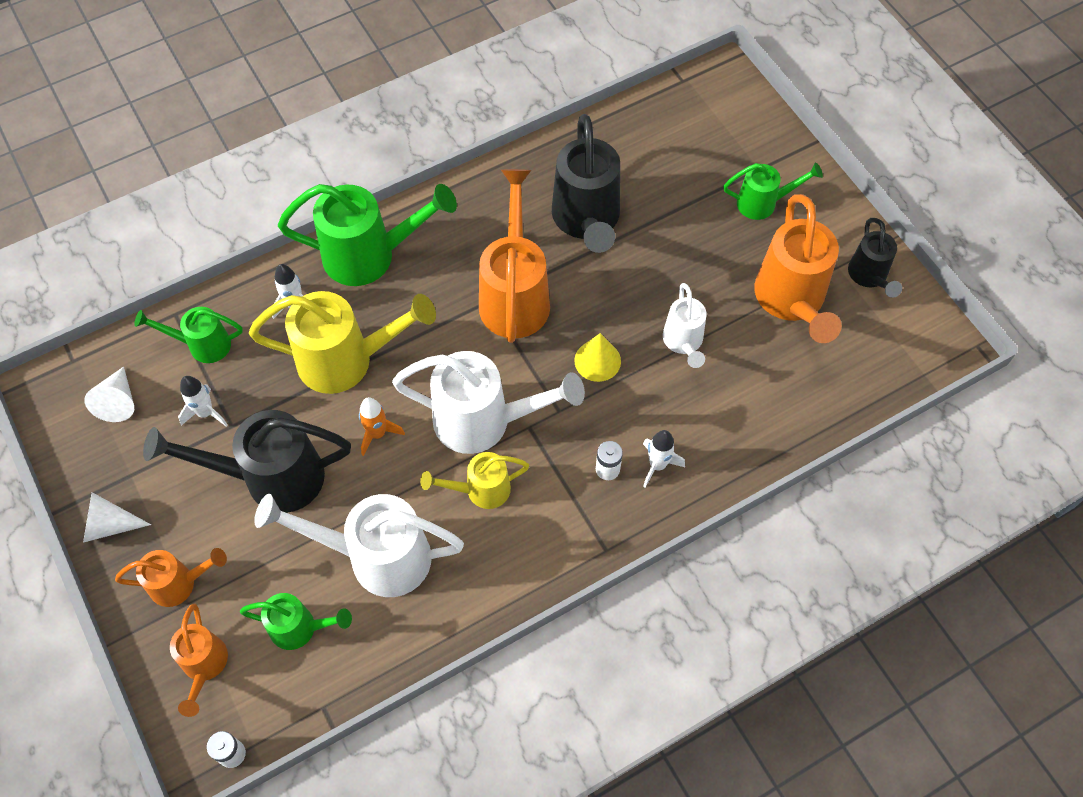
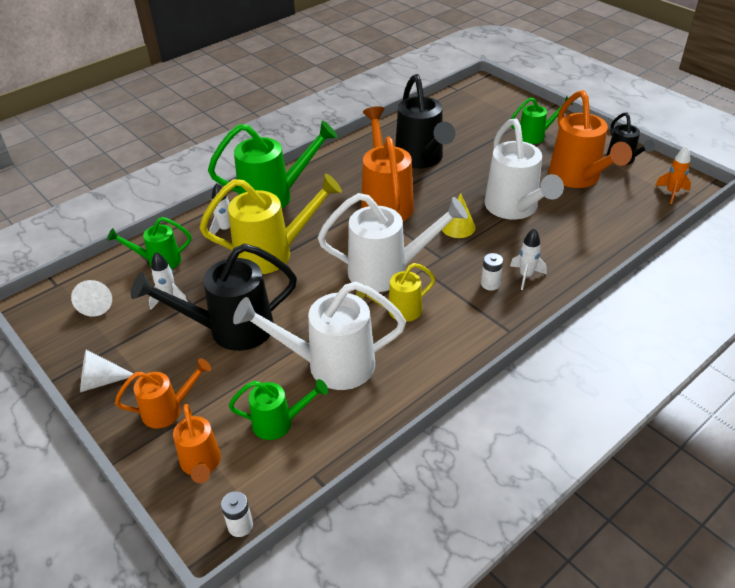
camera: 10 degrees left, 20 degrees down
orange rocket [359,397,405,456] -> orange rocket moved to [656,146,691,204]
white watering can [663,283,706,368] -> white watering can [484,118,564,220], size x1.78

